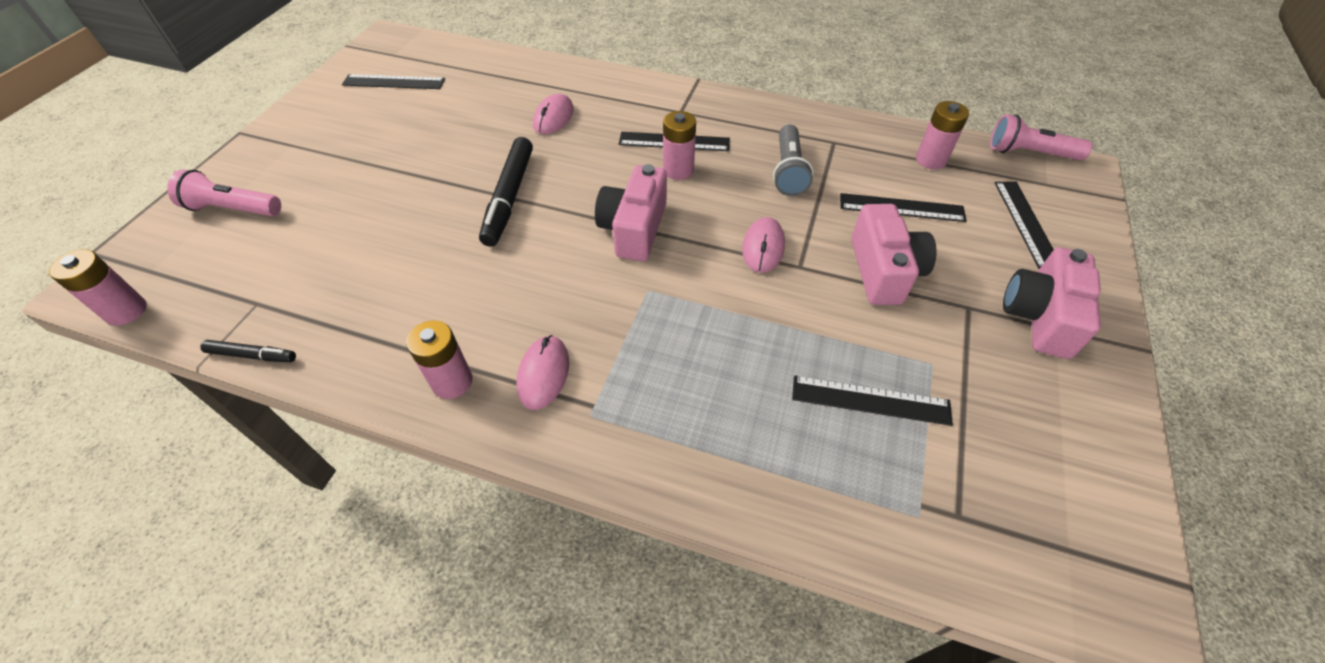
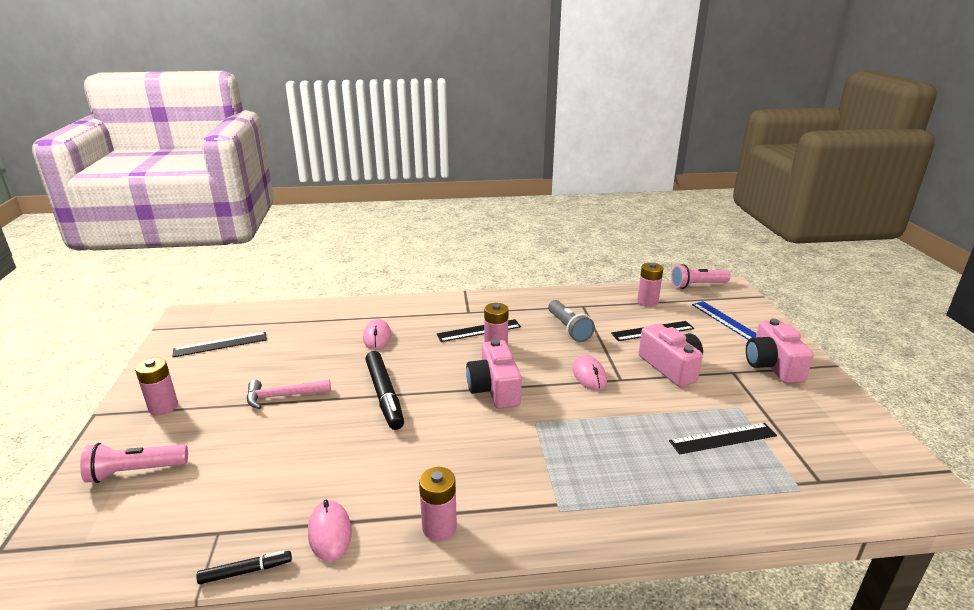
camera: 25 degrees left, 25 degrees down
pink battery [49,250,147,326] -> pink battery moved to [135,358,178,415]
pink mouse [516,335,569,410] -> pink mouse moved to [308,500,352,561]
black ruler [995,182,1054,269] -> blue ruler [692,301,757,340]
none -> pink hammer [247,380,331,409]

